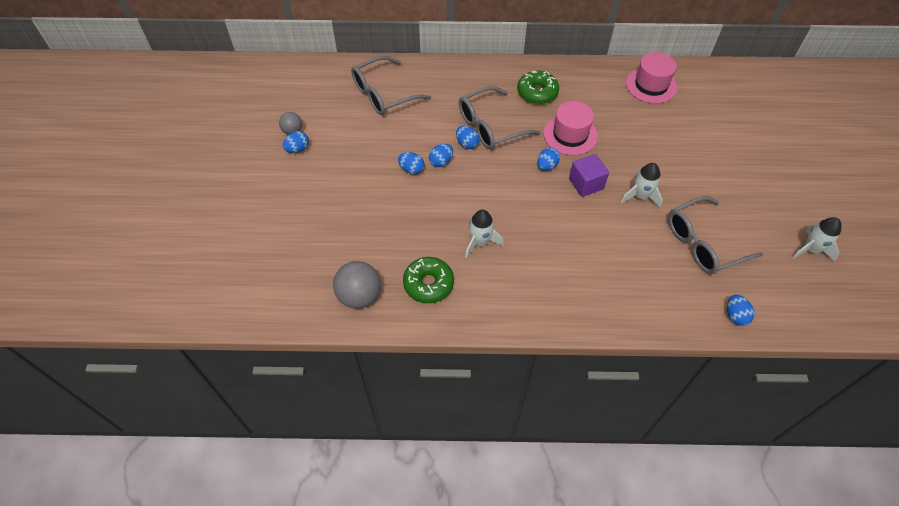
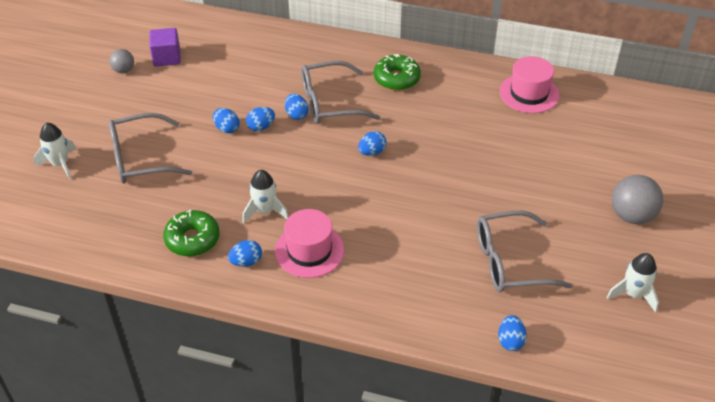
camera: 15 degrees right, 10 degrees down
blue egg [283,131,309,153] -> blue egg moved to [228,240,262,267]
grey ball [333,261,381,309] -> grey ball moved to [612,175,663,224]
grey glasses [351,56,431,115] -> grey glasses moved to [109,113,192,183]
pink hat [543,101,598,155] -> pink hat moved to [275,209,344,278]
purple cube [569,154,609,197] -> purple cube moved to [149,28,181,67]
white rocket [621,163,663,208] -> white rocket moved to [34,123,76,179]

